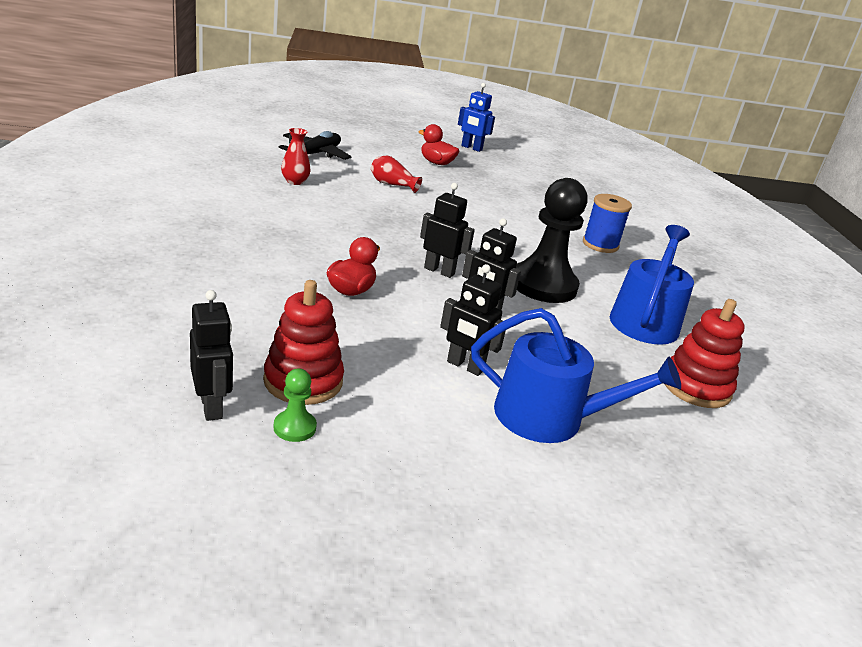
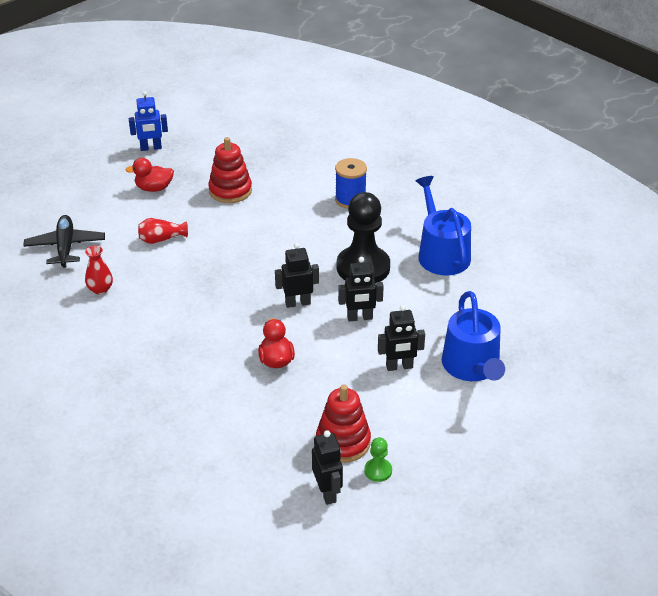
camera: 35 degrees left, 10 degrees up
black robot [190,290,233,421] -> black robot turned 45 degrees clockwise [312,430,343,505]
blue watering can [471,308,681,443] -> blue watering can turned 105 degrees clockwise [442,291,505,381]
red stacking toy [665,299,745,408] -> red stacking toy moved to [208,137,252,203]

